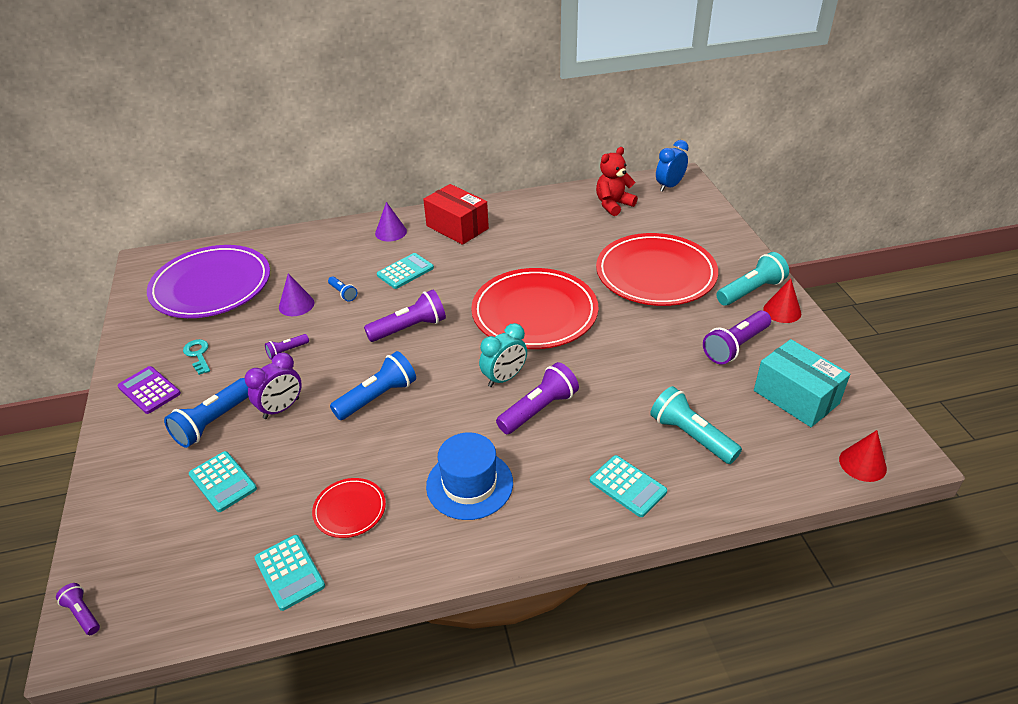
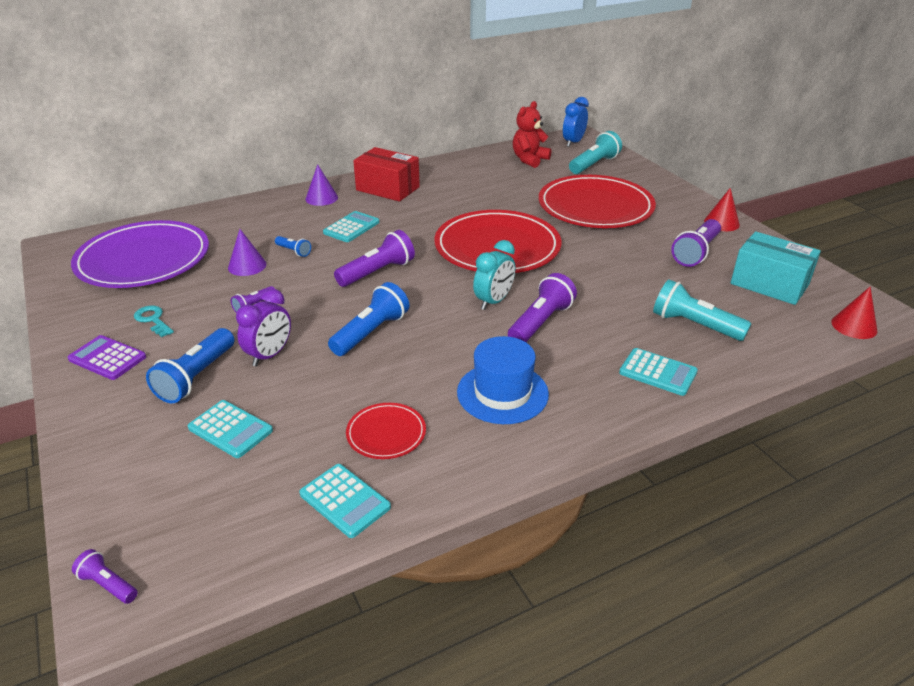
camera: 15 degrees left, 5 degrees down
turquoise flashlight [716,252,789,306] -> turquoise flashlight moved to [569,131,622,174]

